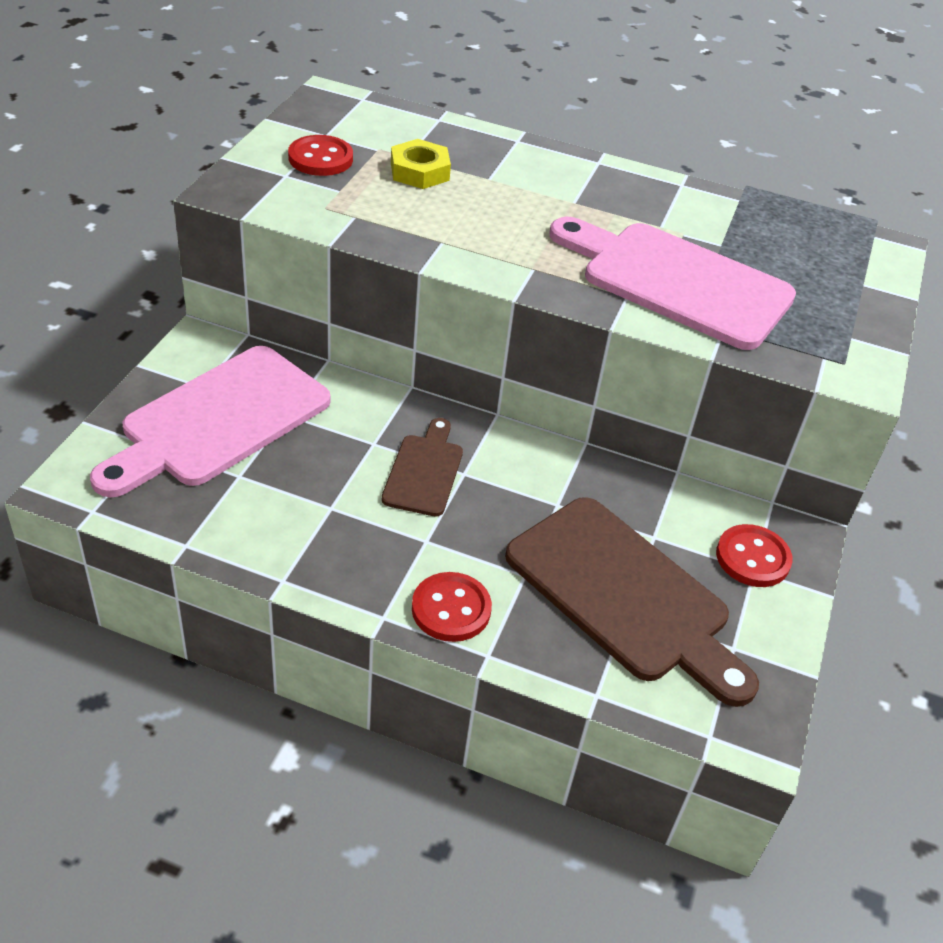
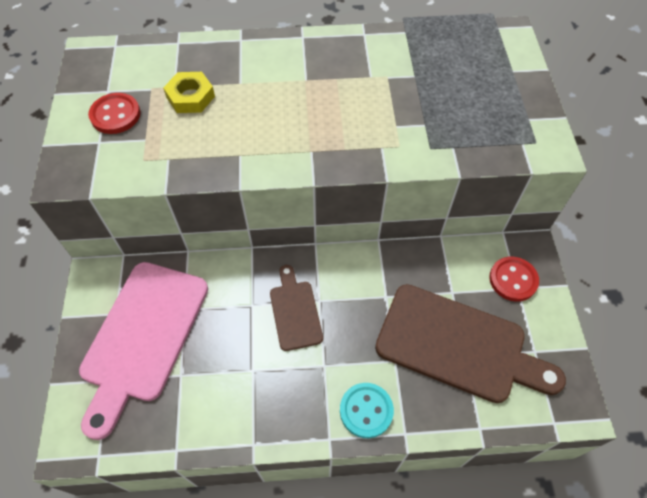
camera: 20 degrees left, 15 degrees up
red button [412,572,492,642] -> turquoise button [340,383,394,438]
pink cutting board [549,217,796,350] -> none

